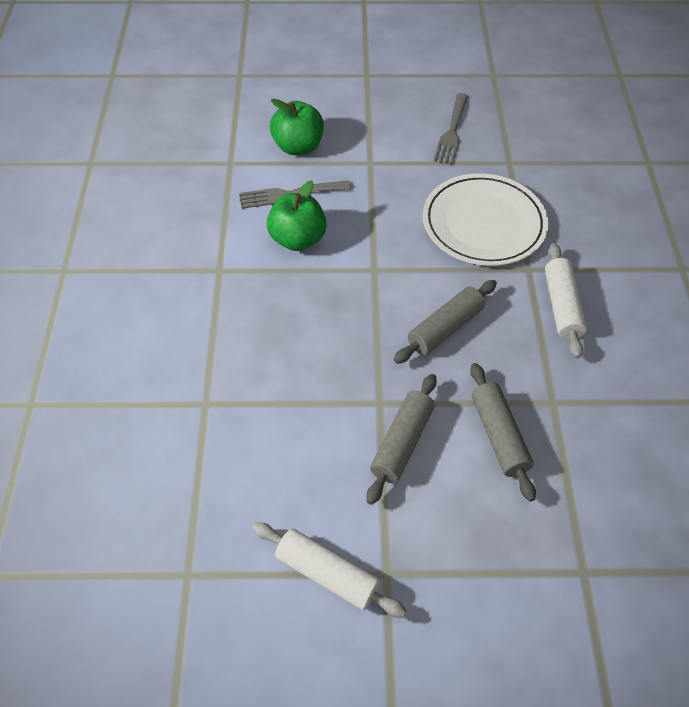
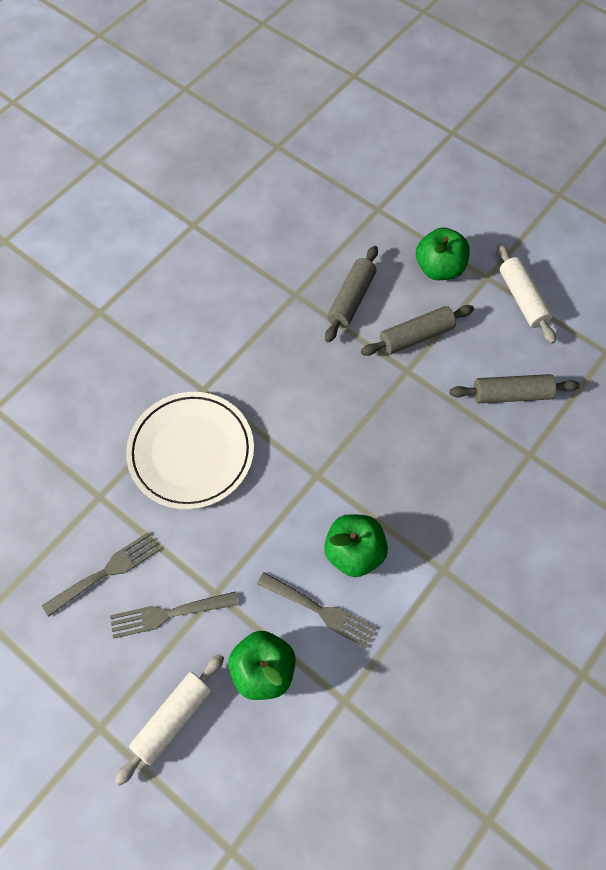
camera: 140 degrees left, 10 degrees up
grey rolling pin [394,280,497,364] -> grey rolling pin moved to [449,374,580,403]
white rolling pin [545,243,587,358] -> white rolling pin moved to [115,654,224,786]
none -> grey fork [110,592,238,639]
none -> green apple [416,227,470,280]

